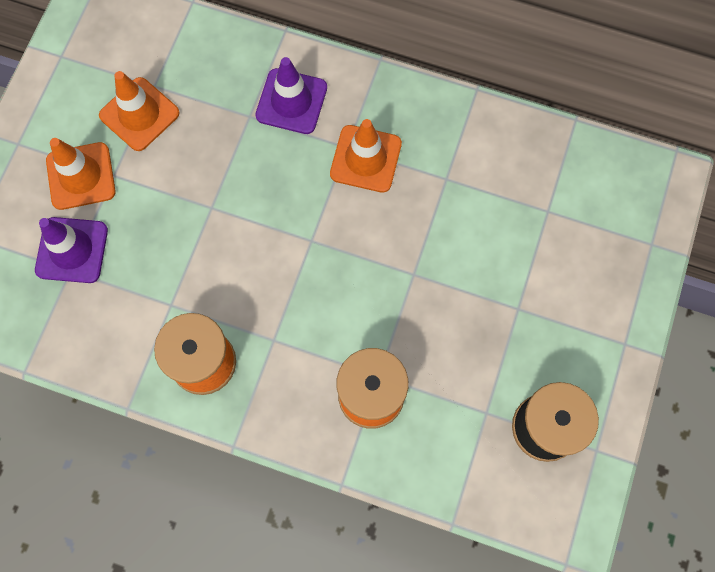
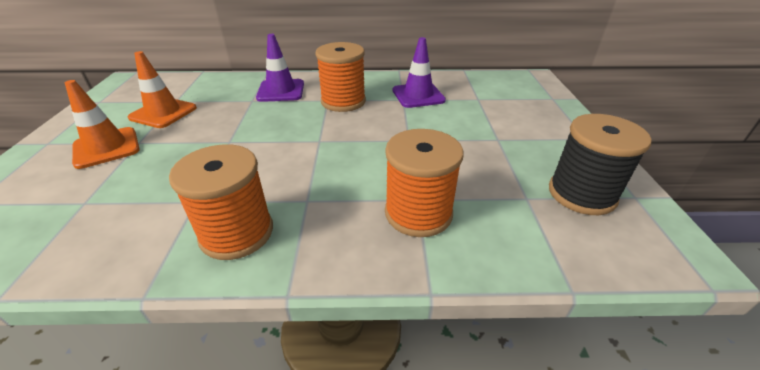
camera: 20 degrees left, 35 degrees down
purple traffic cone [35,217,108,283] -> purple traffic cone moved to [392,37,446,108]
orange traffic cone [330,119,402,193] -> orange spool [315,42,366,112]

